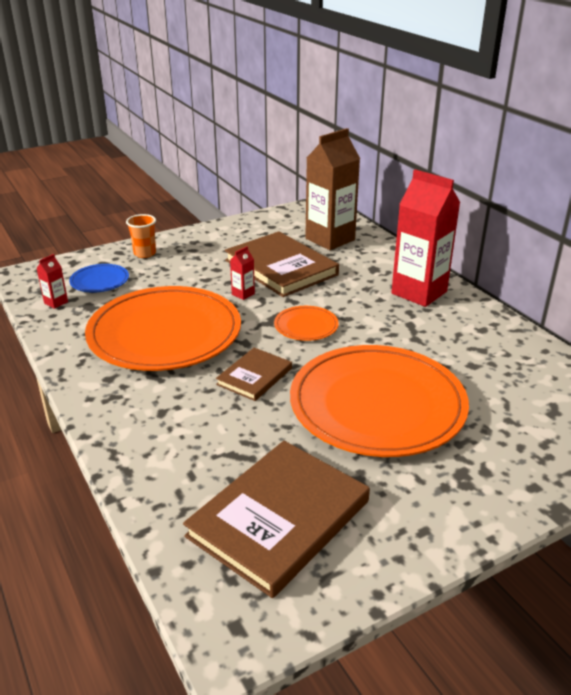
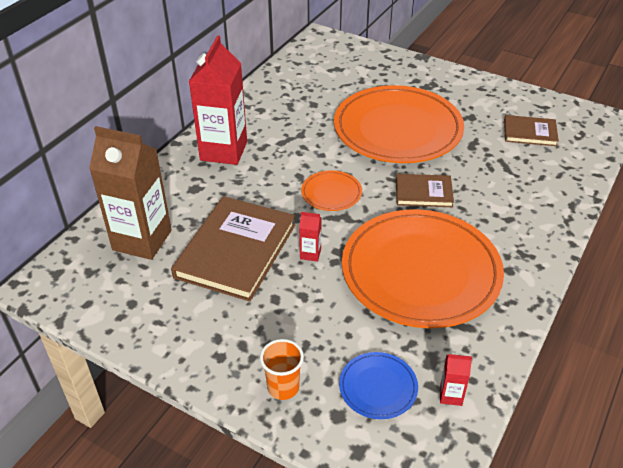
camera: 120 degrees left, 10 degrees up
brown book [183,441,370,598] -> brown book [504,115,559,146], size x0.53

